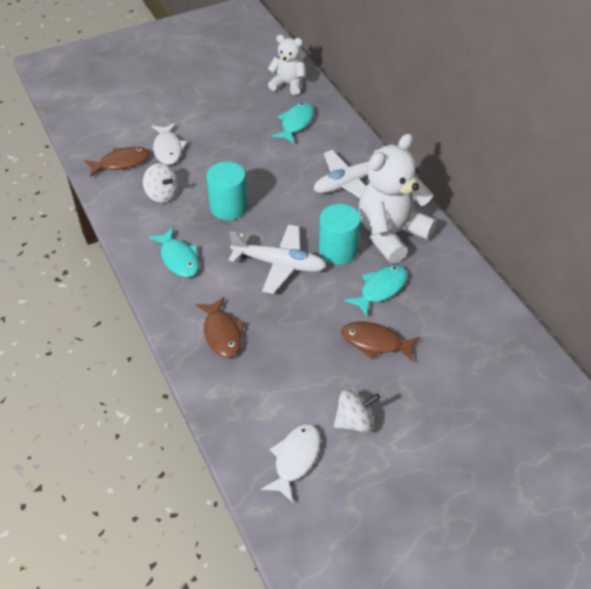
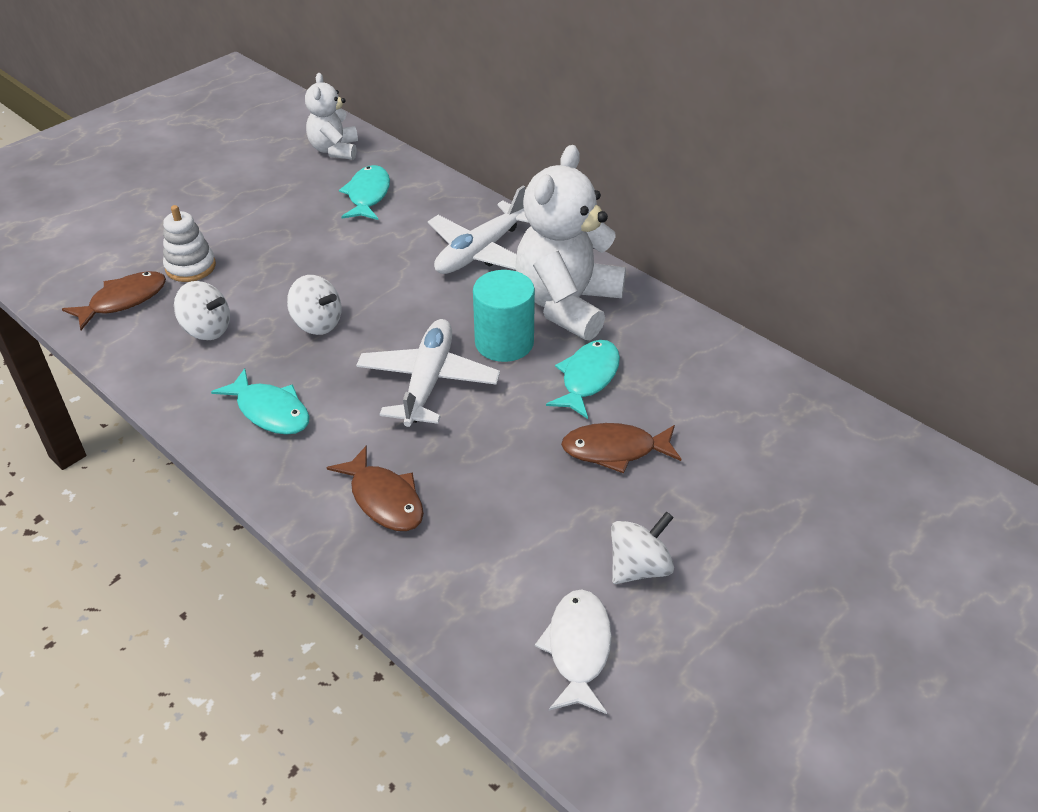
camera: 20 degrees left, 5 degrees down
white fish [152,123,187,165] -> white stacking toy [163,205,216,282]
turquoise cylinder [207,162,247,220] -> white spinning top [287,275,342,335]
white plane [229,224,326,294] -> white plane turned 75 degrees counterclockwise [356,319,500,427]
white teddy bear [268,35,305,95] -> white teddy bear turned 90 degrees counterclockwise [305,73,358,160]

